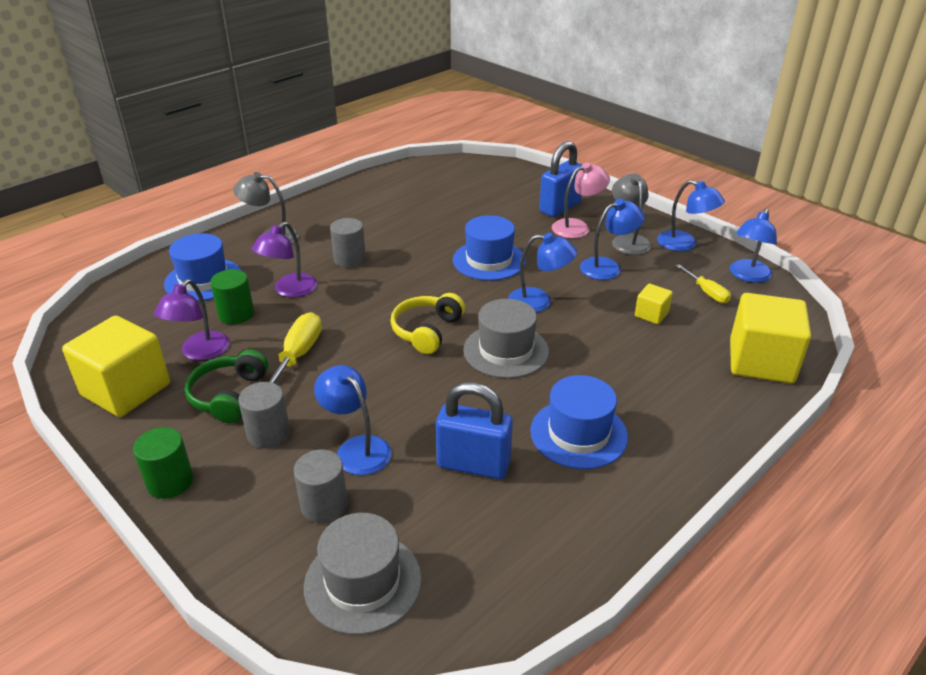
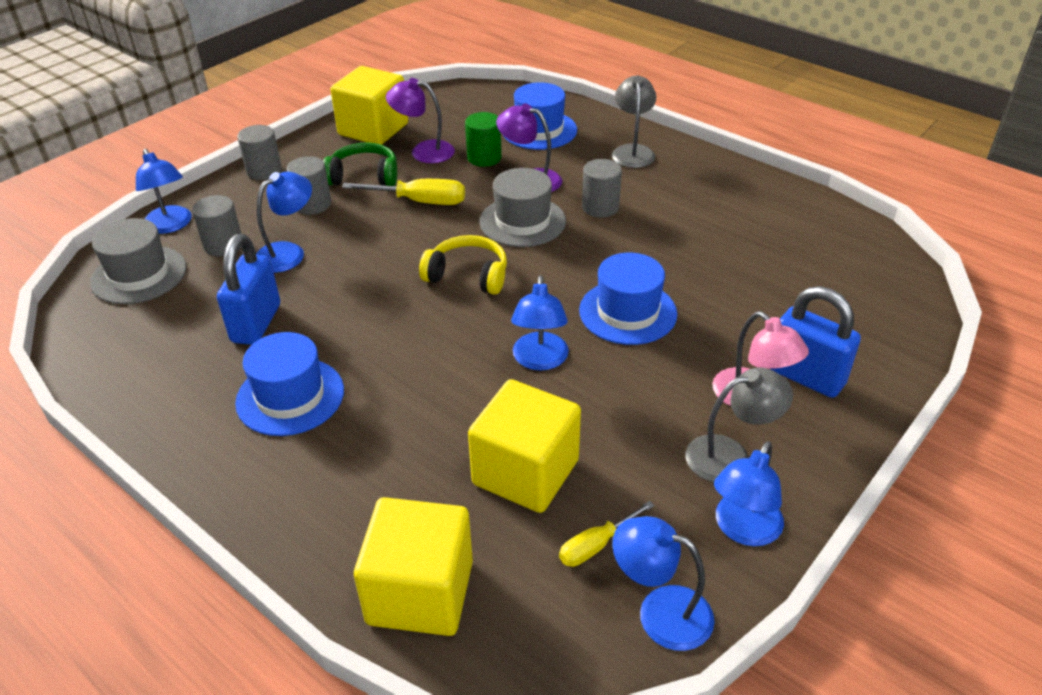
camera: 85 degrees right, 5 degrees up
green cylinder [133,427,193,499] -> grey cylinder [237,125,282,180]
grey hat [463,299,549,378] -> grey hat moved to [480,168,566,247]
blue lamp [580,199,645,280] -> blue lamp moved to [136,149,192,234]
yellow cube [635,284,673,324] -> yellow cube [468,379,581,513], size x2.13

